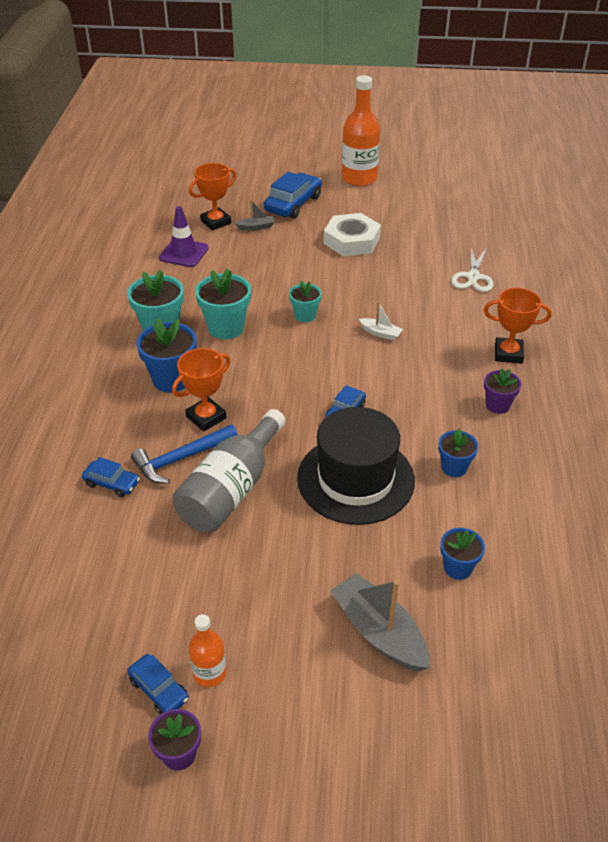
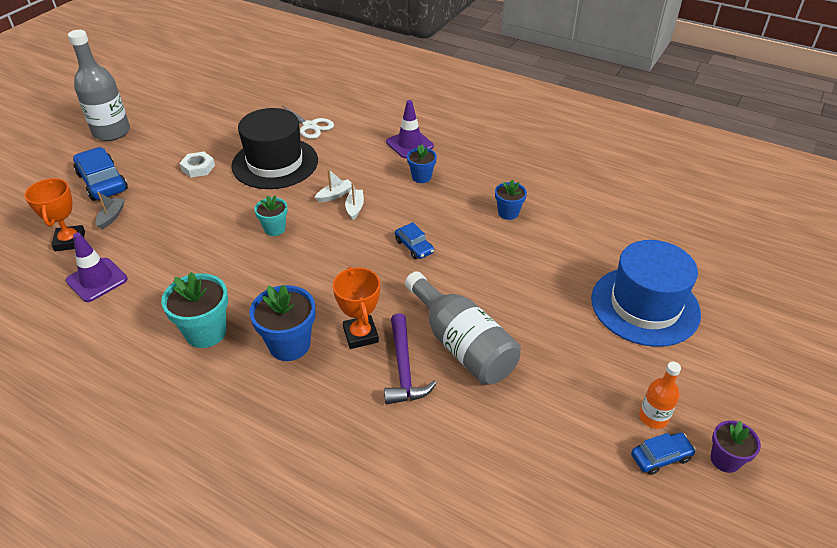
camera: 65 degrees left, 0 degrees up
blue car [82,457,140,497] -> none
blue hammer [131,424,238,484] -> purple hammer [384,313,437,404]
turquoise flower pot [195,269,251,339] -> none
black hat [297,407,415,525] -> black hat moved to [231,108,318,189]
white nut [324,213,381,256] -> white nut [179,152,215,178], size x0.57
grey boat [330,573,430,672] -> blue hat [591,240,701,347]
orange bottle [342,75,380,186] -> grey bottle [68,30,130,141]
blue flower pot [440,528,485,580] -> blue flower pot moved to [407,144,437,183]
orange trophy [484,288,552,364] -> purple traffic cone [386,100,434,158]
purple flower pot [484,369,521,414] -> none
none -> white boat [345,183,364,220]

